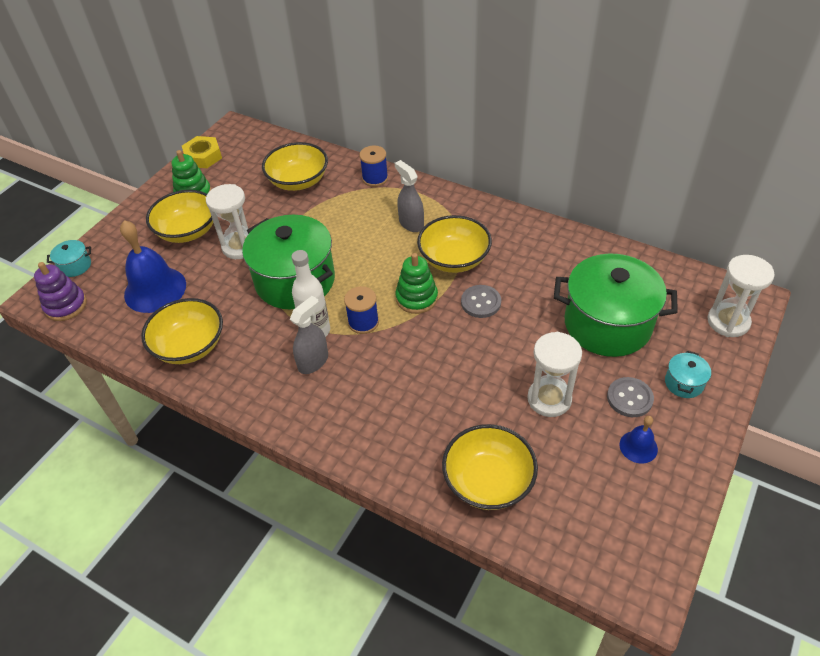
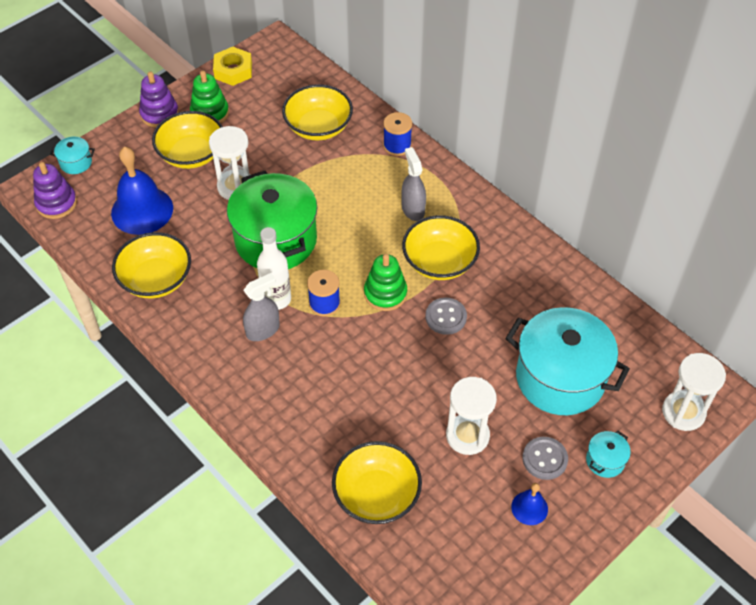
camera: 15 degrees right, 5 degrees up
green pot [554,254,678,357] -> turquoise pot [505,307,630,415]
none -> purple stacking toy [139,71,179,128]

